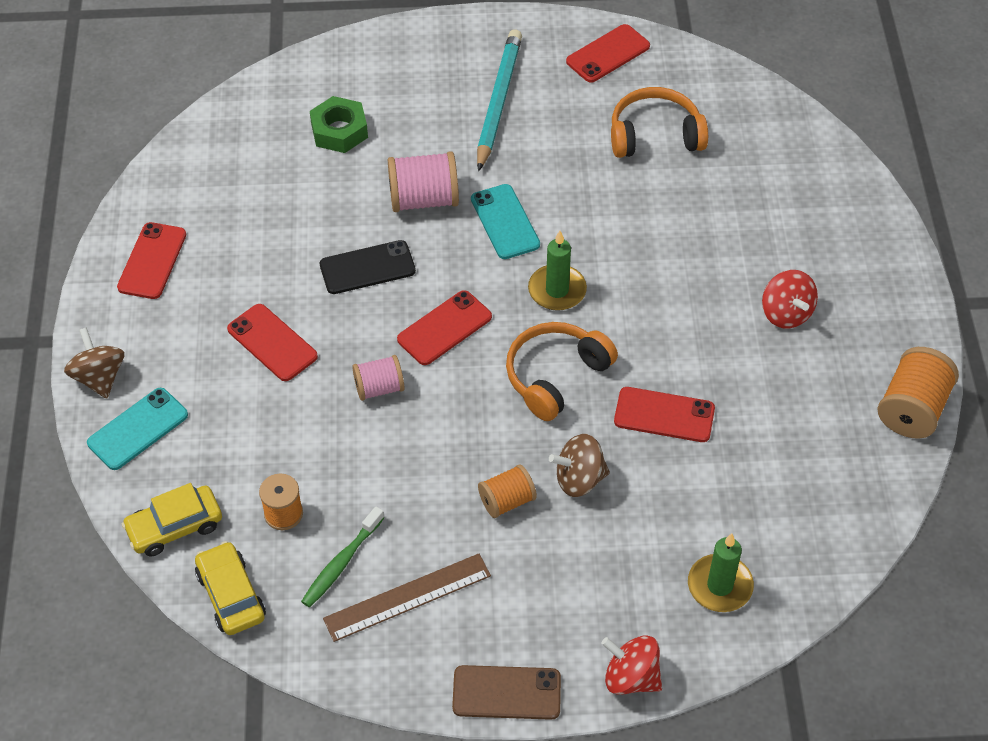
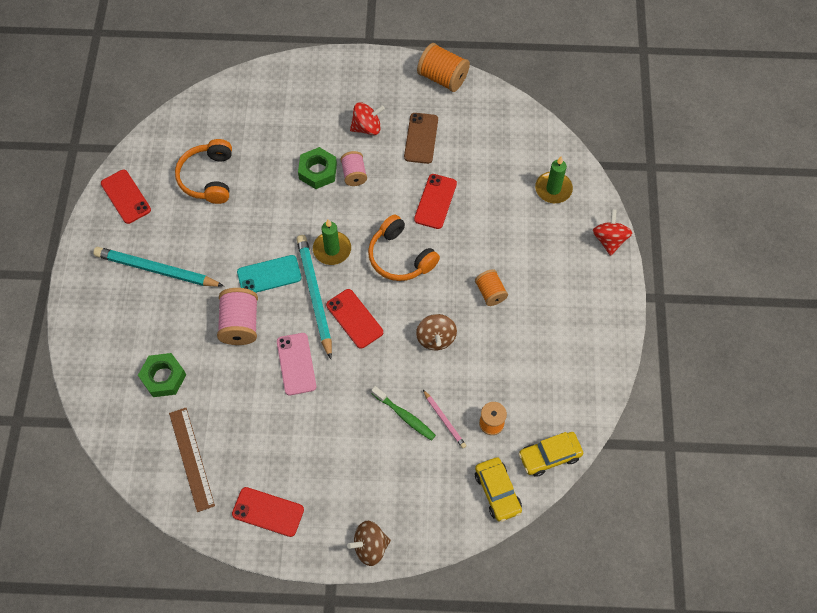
camera: 85 degrees left, 10 degrees up
turquoise phone [87,388,188,470] -> none
red phone [227,304,318,381] -> none
green toothbrush [301,506,384,608] -> green toothbrush moved to [371,386,436,441]
black phone [320,240,416,294] -> pink phone [277,333,316,395]
brown ruler [323,554,491,642] -> brown ruler moved to [169,408,215,512]
pink spool [352,355,405,401] -> pink spool moved to [341,151,367,186]
brown phone [452,665,561,720] -> brown phone moved to [404,113,438,164]
brown spinning top [549,434,610,497] -> brown spinning top moved to [416,314,457,350]
red spinning top [601,636,662,695] -> red spinning top turned 150 degrees clockwise [593,209,632,256]
none -> turquoise pencil [296,235,332,359]
none -> green nut [298,147,337,189]
none -> pink pencil [423,390,467,448]

